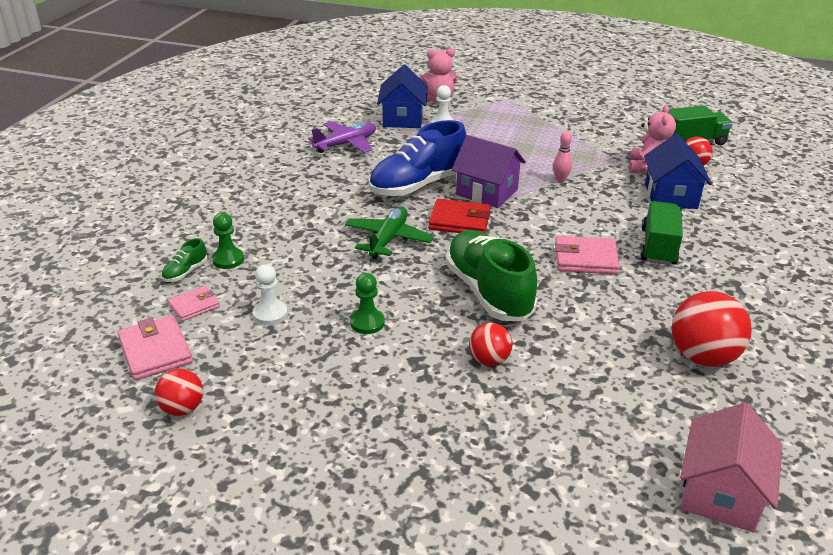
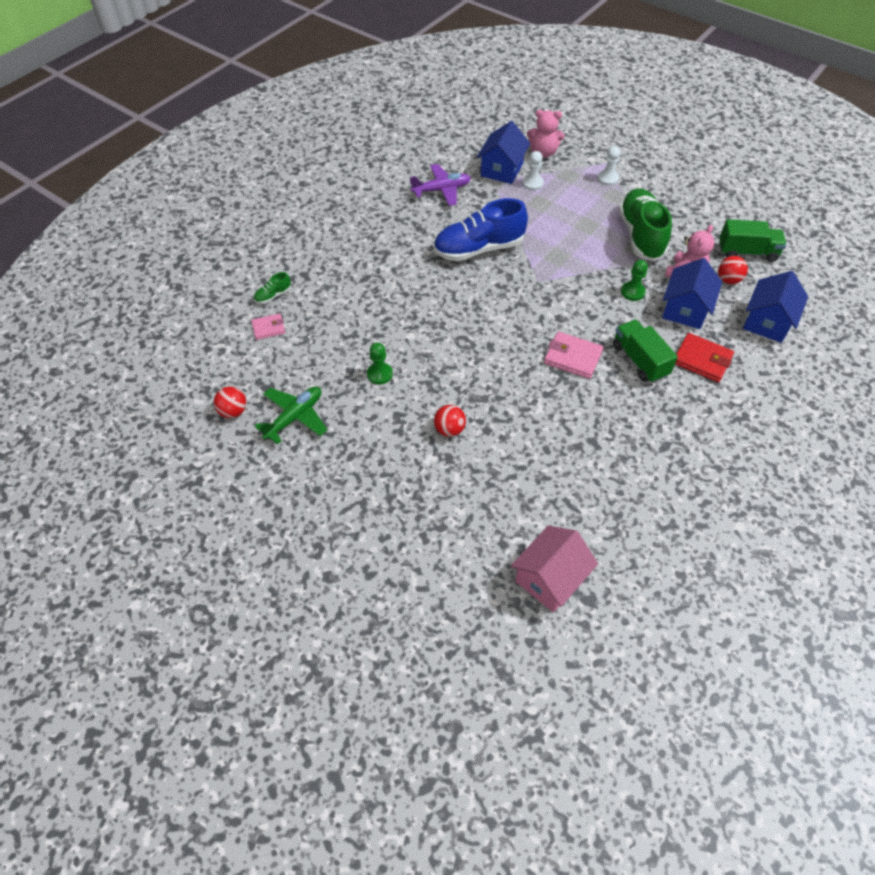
camera: 20 degrees right, 20 degrees up
pink wallet [118,315,193,380] -> none
green pawn [212,213,244,269] -> green pawn moved to [621,260,648,301]
white pawn [253,264,288,325] -> white pawn moved to [598,146,620,186]
green plane [345,206,434,259] -> green plane moved to [254,387,328,444]
red wallet [428,199,491,233] -> red wallet moved to [675,333,734,382]
green shoe [445,230,537,321] -> green shoe moved to [618,188,672,261]
purple house [452,135,526,208] -> none
pink bowling pin [553,131,572,182] -> none
green truck [641,201,683,265] -> green truck turned 60 degrees counterclockwise [613,320,678,383]
red ball [671,291,752,367] -> none
none -> blue house [743,271,808,343]

